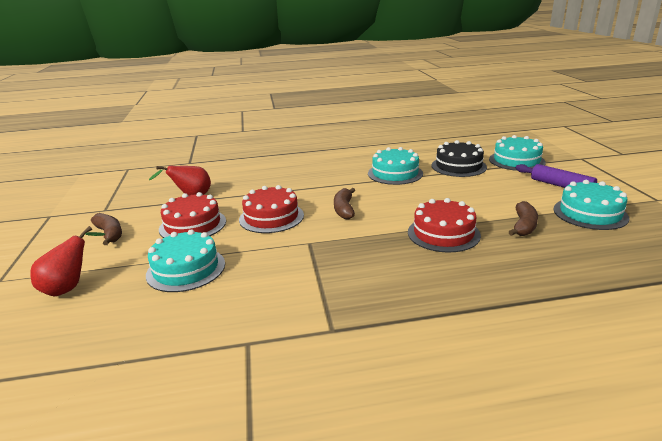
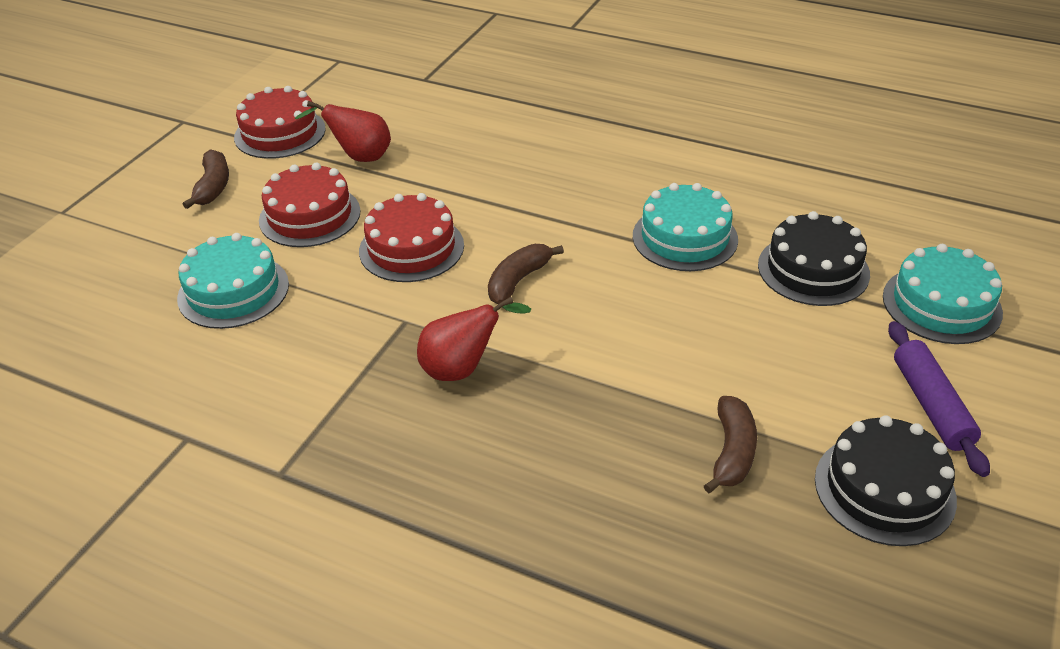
camera: 35 degrees right, 15 degrees up
red pear [30,226,105,296] -> red pear moved to [417,297,531,381]
red cake [408,198,481,252] -> red cake moved to [234,86,326,159]
brown banana [509,201,538,236] -> brown banana turned 45 degrees counterclockwise [704,396,757,493]
turquoise cake [553,180,629,230] -> black cake [815,415,957,546]

